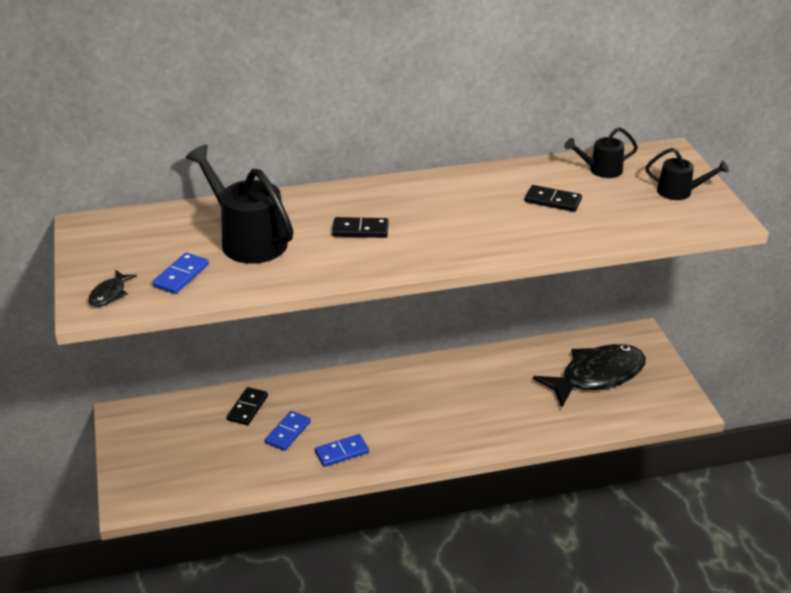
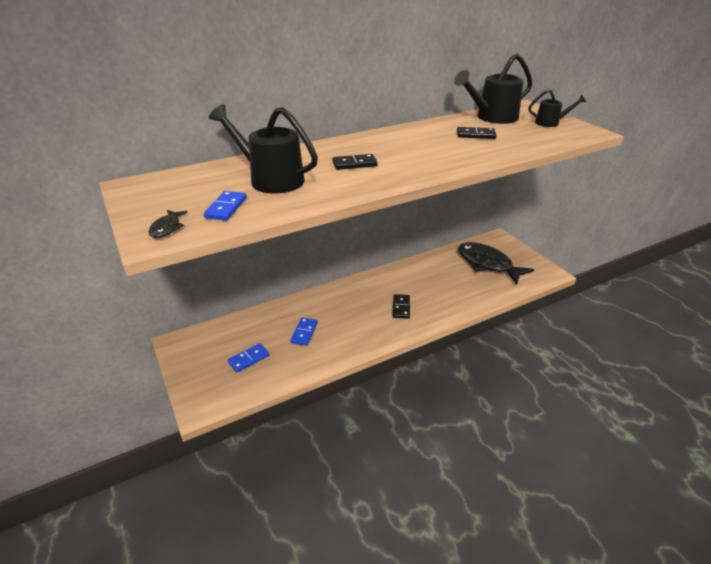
camera: 15 degrees left, 0 degrees up
black domino [227,387,268,425] -> black domino moved to [393,294,410,319]
blue domino [315,434,369,467] -> blue domino moved to [228,343,269,372]
black fish [533,344,646,407] -> black fish turned 90 degrees counterclockwise [458,242,534,285]
black watering can [564,127,638,178] -> black watering can [454,54,532,124], size x1.83

